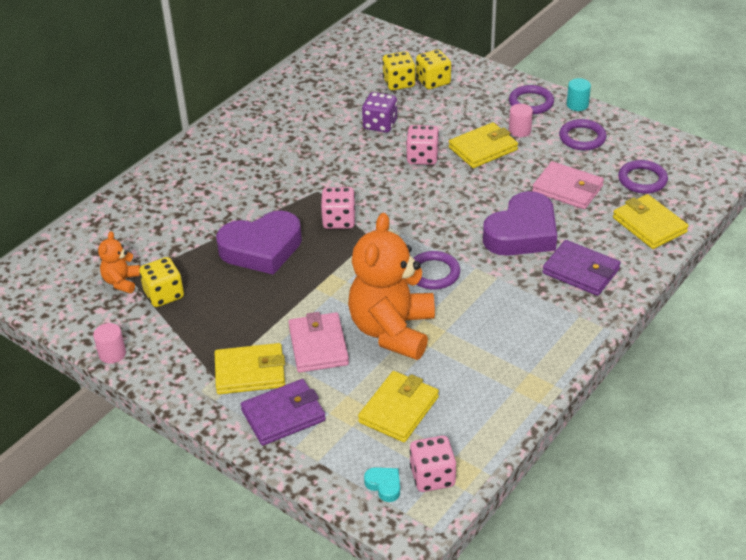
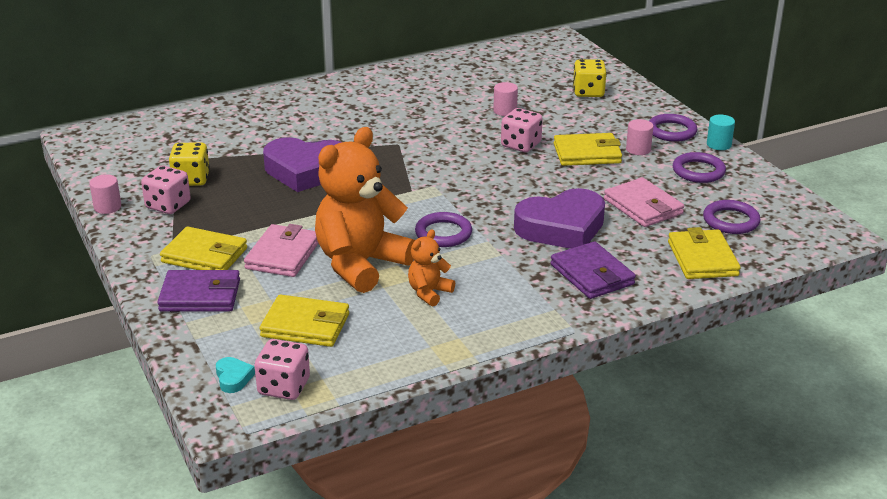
camera: 25 degrees right, 10 degrees down
orange teddy bear [98,231,140,293] -> orange teddy bear moved to [408,229,455,306]
pink dice [321,187,356,229] -> pink dice moved to [141,166,191,214]
yellow wallet [358,371,439,442] -> yellow wallet turned 45 degrees clockwise [260,294,349,347]
purple dice [362,92,397,133] -> pink cylinder [493,82,518,116]
yellow dice [382,51,416,90] -> none

